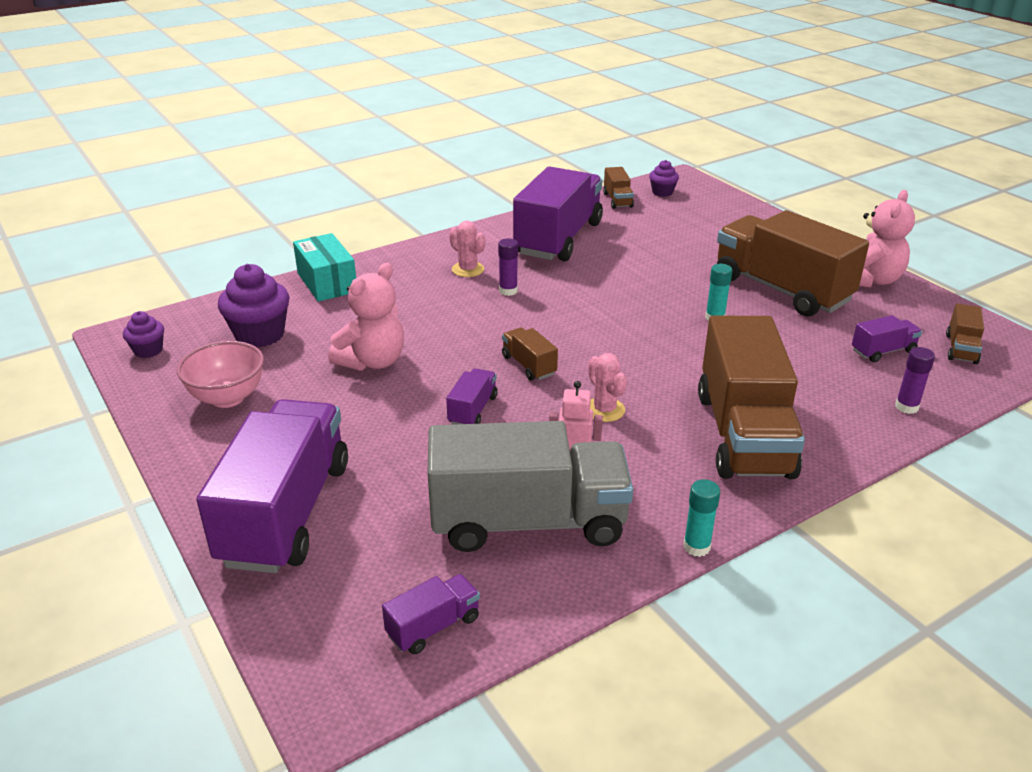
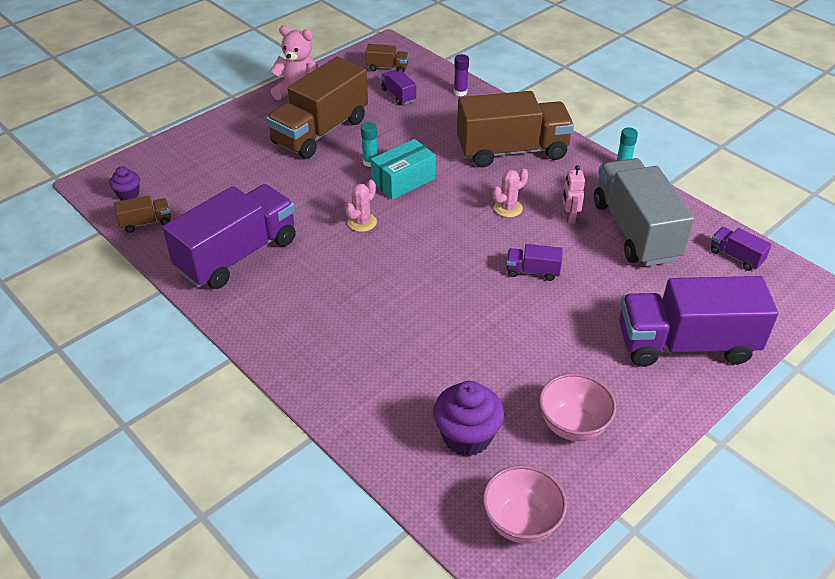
camera: 100 degrees left, 10 degrees up
purple cupcake [123,311,164,358] -> pink bowl [483,465,567,544]
turquoise box [293,233,356,302] -> turquoise box moved to [371,139,436,200]
pink teddy bear [328,263,404,371] -> none
pink cactus [449,221,485,277] -> pink cactus moved to [346,180,377,232]
purple glue stick [498,238,518,296] -> none
brown truck [502,328,558,380] -> none
purple truck [513,166,603,261] -> purple truck turned 120 degrees clockwise [162,184,296,289]

